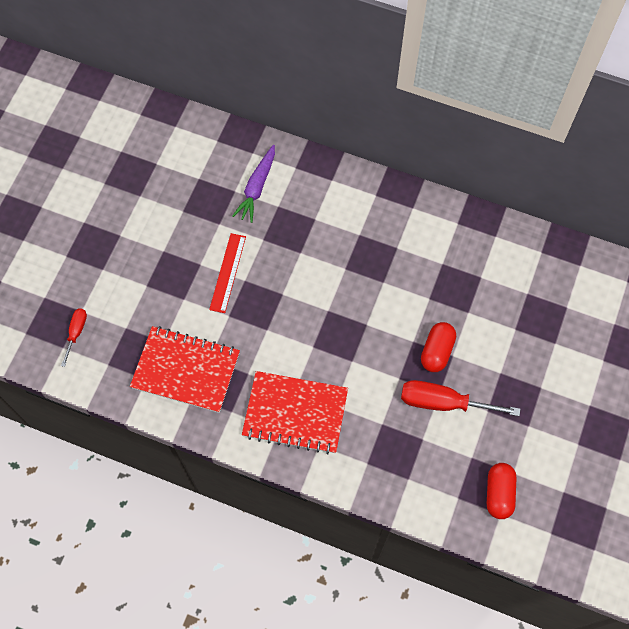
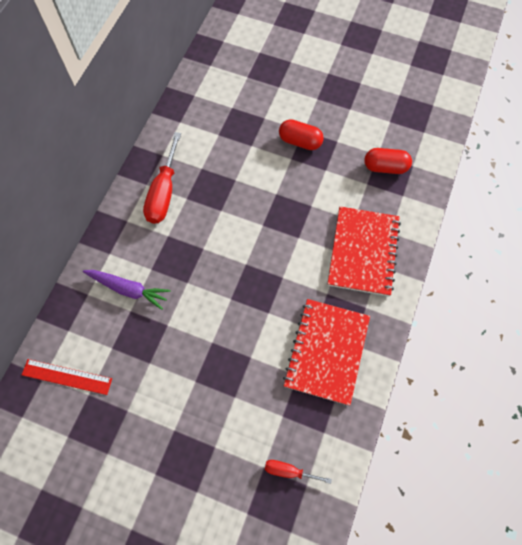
camera: 90 degrees left, 0 degrees up
red ruler [209,233,246,313] -> red ruler moved to [22,359,112,395]
red screwdriver [401,380,520,416] -> red screwdriver moved to [143,132,181,224]
red capsule [487,463,517,519] -> red capsule moved to [364,148,412,174]

